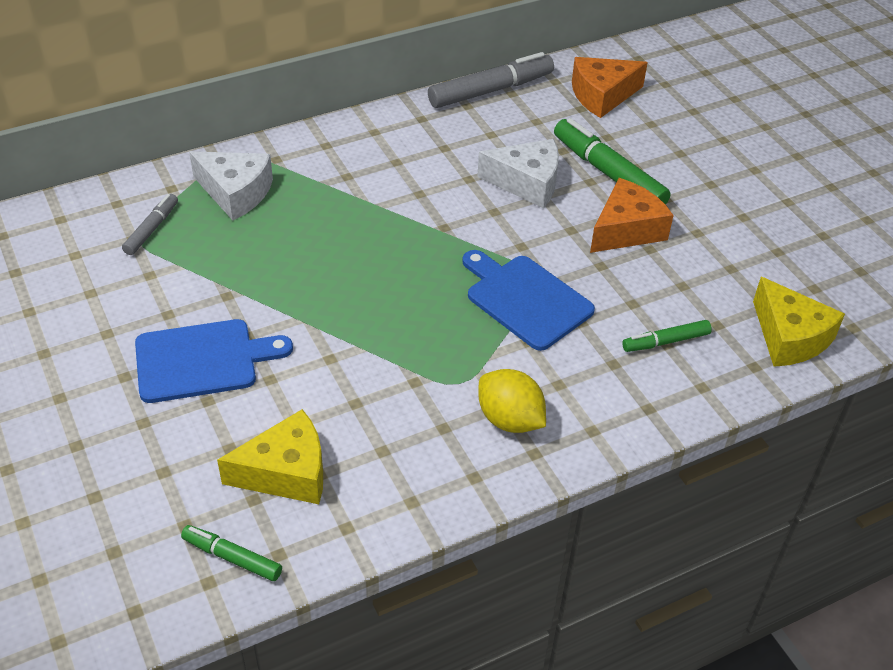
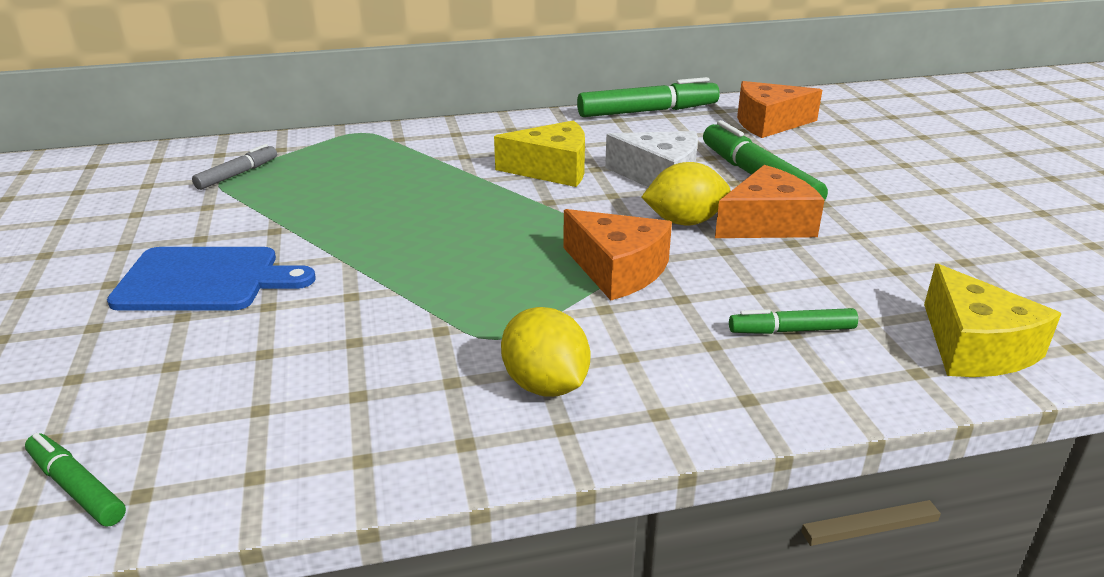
camera: 15 degrees right, 15 degrees down
white cheese [189,151,273,220] -> none
yellow cheese [217,409,323,504] -> yellow cheese moved to [494,120,585,187]
grey marker [428,52,554,108] -> green marker [577,77,720,117]
blue cutting board [462,250,595,351] -> orange cheese [563,209,672,300]
none -> yellow lemon [642,162,731,225]

